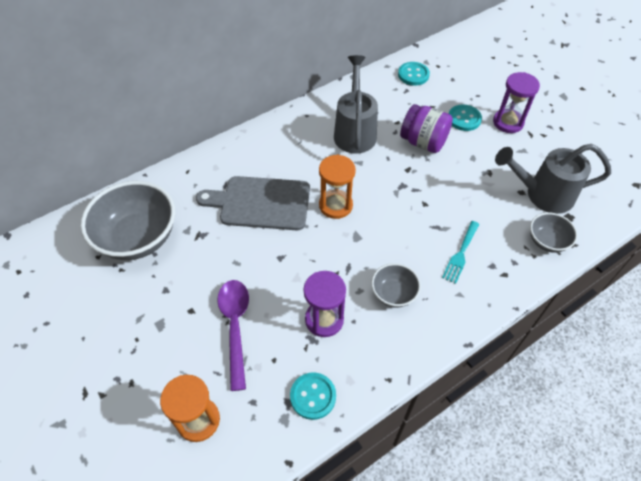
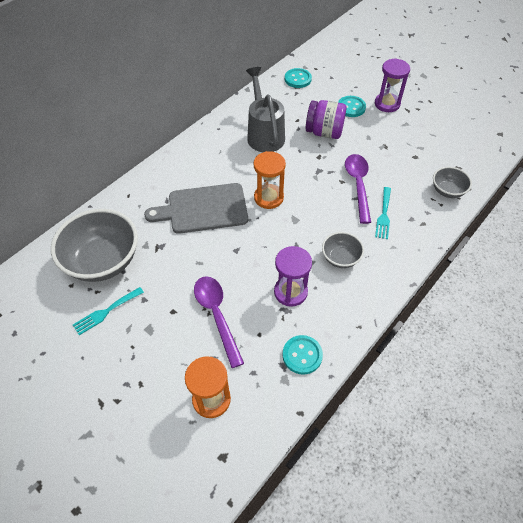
camera: 15 degrees left, 0 degrees up
grey watering can [495,144,611,214] -> none
none -> turquoise fork [73,287,144,335]
none -> purple spoon [345,154,371,224]

